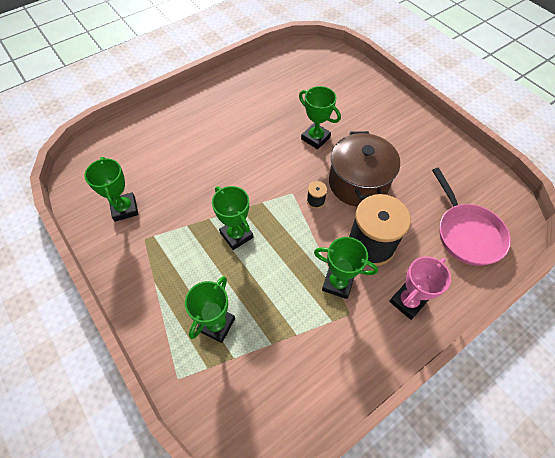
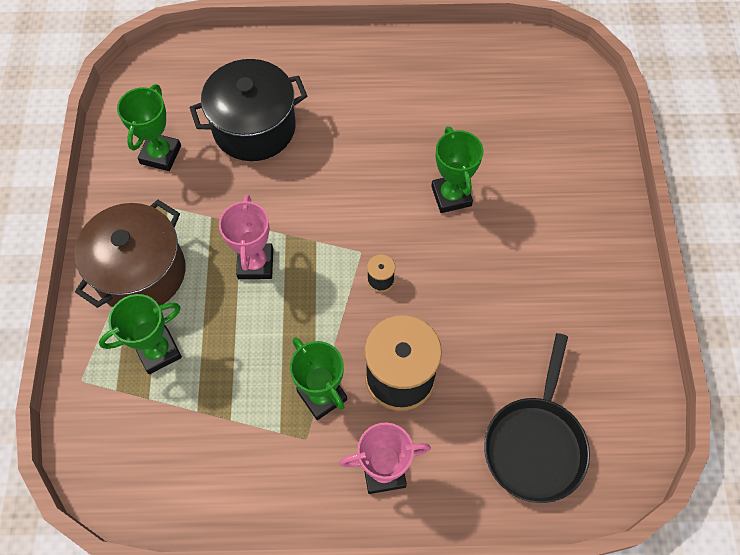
camera: 35 degrees right, 5 degrees up
green trophy [212,186,253,250] -> pink trophy [219,195,273,279]
brown pot [329,131,400,207] -> brown pot moved to [74,200,185,308]
pink pan [432,168,511,266] -> black pan [484,333,590,503]
none -> black pot [190,59,307,161]

